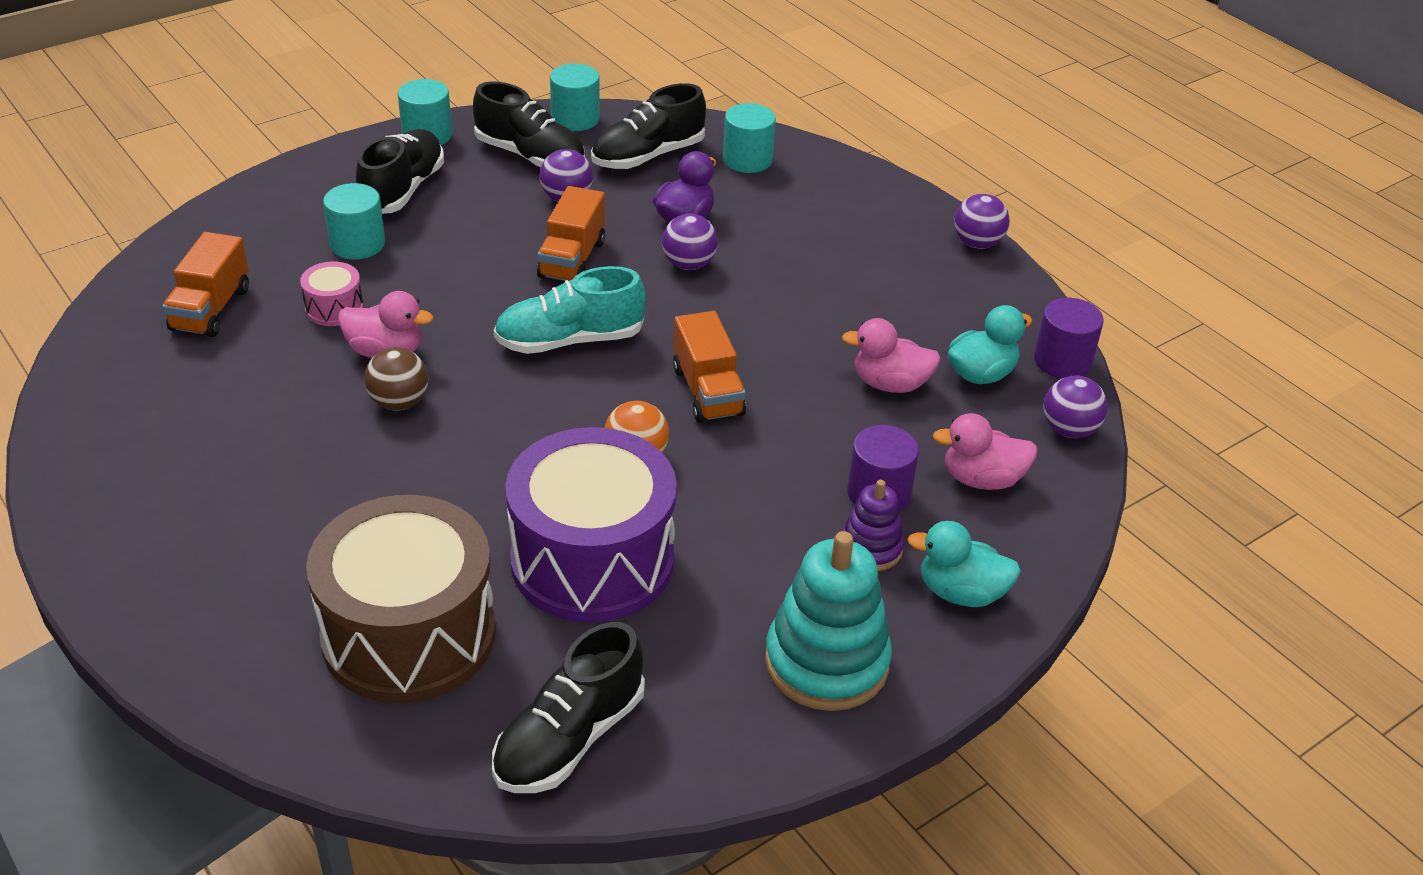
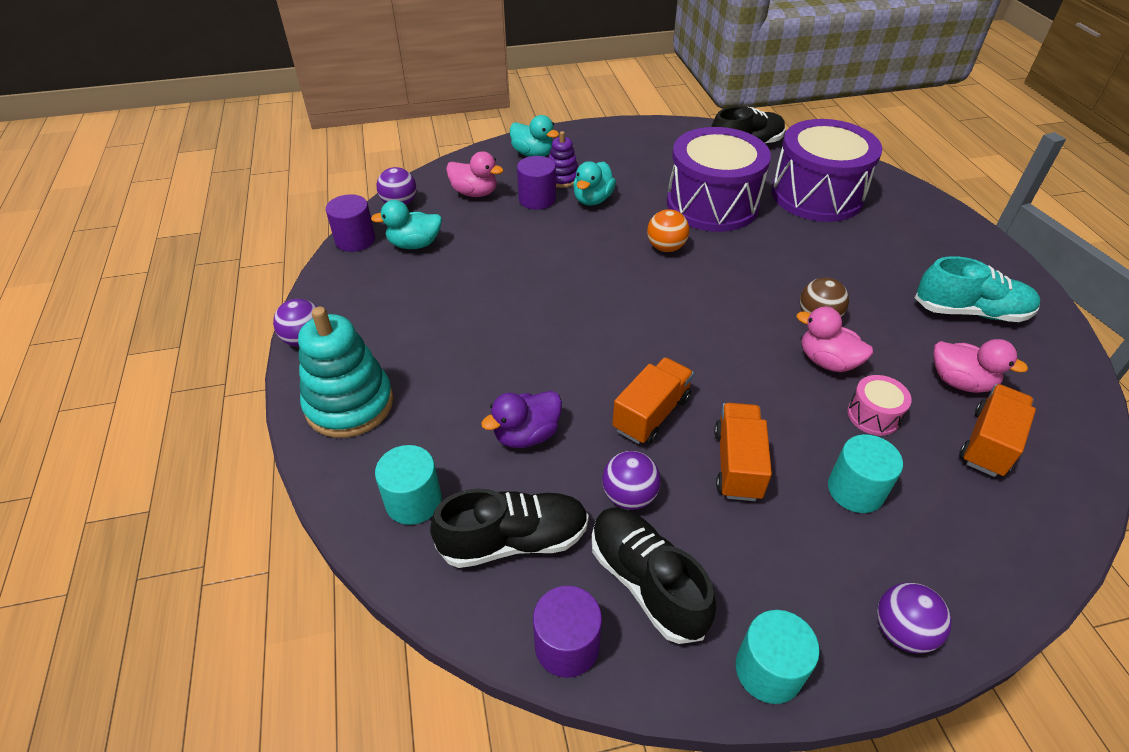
camera: 155 degrees left, 5 degrees up
brown drum [306,495,496,703] -> purple drum [772,119,882,222]
black shoe [356,129,444,214] -> none
turquoise shoe [494,266,645,354] -> turquoise shoe moved to [915,256,1040,322]
turquoise cylinder [550,64,600,131] -> purple cylinder [533,586,602,678]
purple ball [662,214,718,270] -> purple ball moved to [877,582,952,653]
orange truck [673,311,746,423] -> orange truck moved to [714,403,772,501]
turquoise stacking toy [765,531,892,711] -> turquoise stacking toy moved to [298,307,393,438]
pink duck [842,318,941,393] -> pink duck moved to [933,339,1028,393]
none -> turquoise duck [573,161,616,206]

